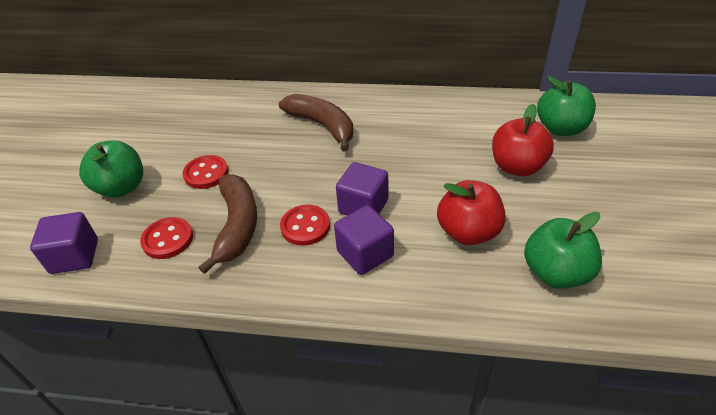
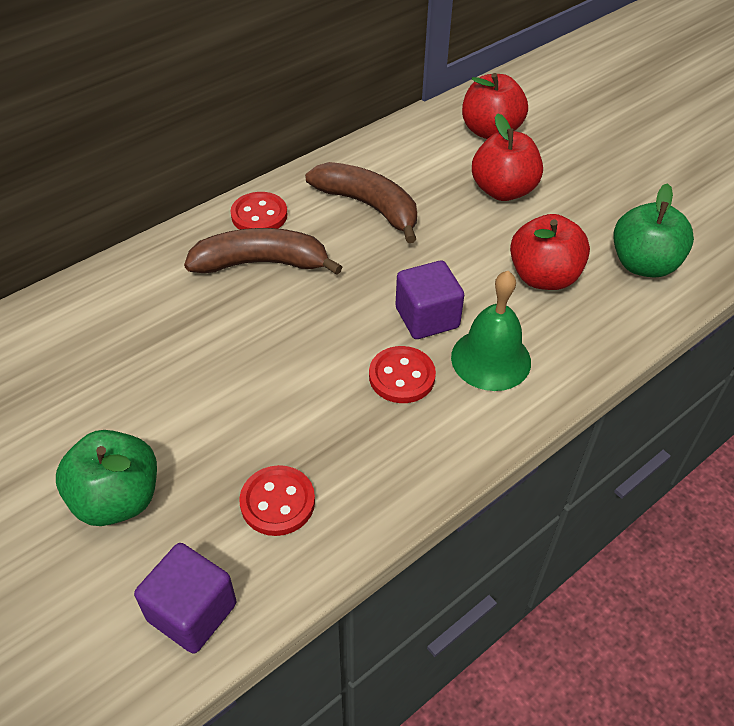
camera: 50 degrees left, 5 degrees up
red button [183,155,229,189] -> red button moved to [230,192,287,230]
brown banana [199,174,257,274] -> brown banana moved to [305,162,417,243]
purple cube [334,205,394,275] -> green bell [451,271,531,391]
green apple [537,76,596,136] -> red apple [462,73,528,139]

